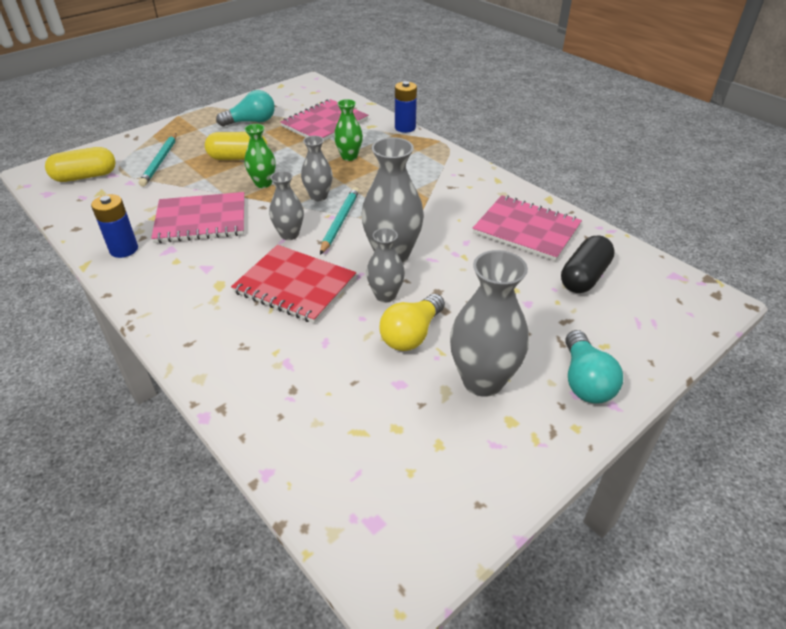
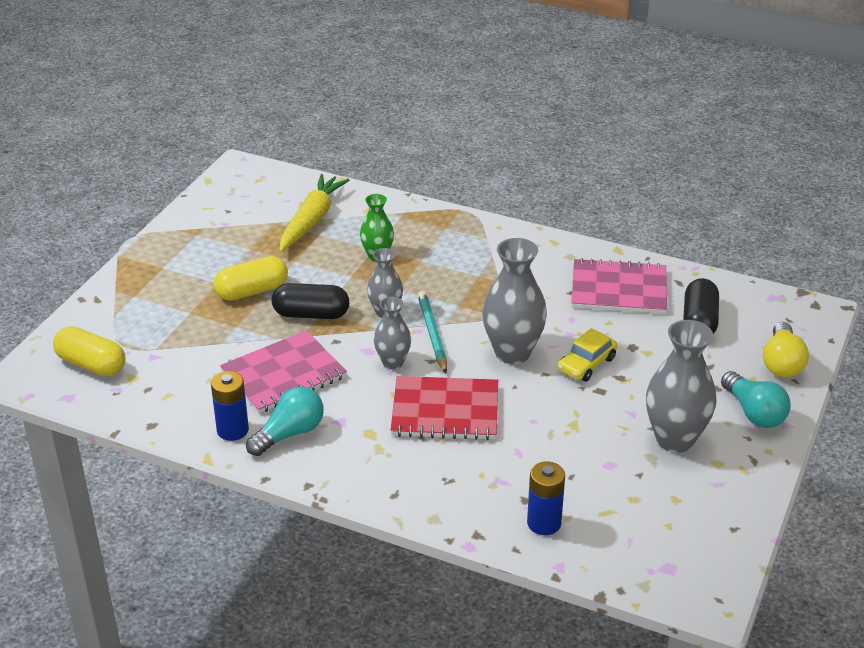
camera: 25 degrees left, 5 degrees down
yellow capsule [45,147,116,182] -> yellow capsule turned 75 degrees clockwise [53,326,125,376]
turquoise pencil [139,133,176,187] -> none
turquoise light bulb [216,90,275,127] -> turquoise light bulb moved to [246,387,324,456]
green vase [245,124,276,188] -> black capsule [272,283,349,319]
pink notebook [281,99,368,141] -> yellow carrot [280,174,350,252]
grey vase [366,228,405,303] -> none
yellow light bulb [380,294,445,351] -> yellow light bulb moved to [763,322,809,378]
blue battery [395,81,417,133] -> blue battery moved to [527,461,565,535]
none -> yellow car [558,328,617,382]

